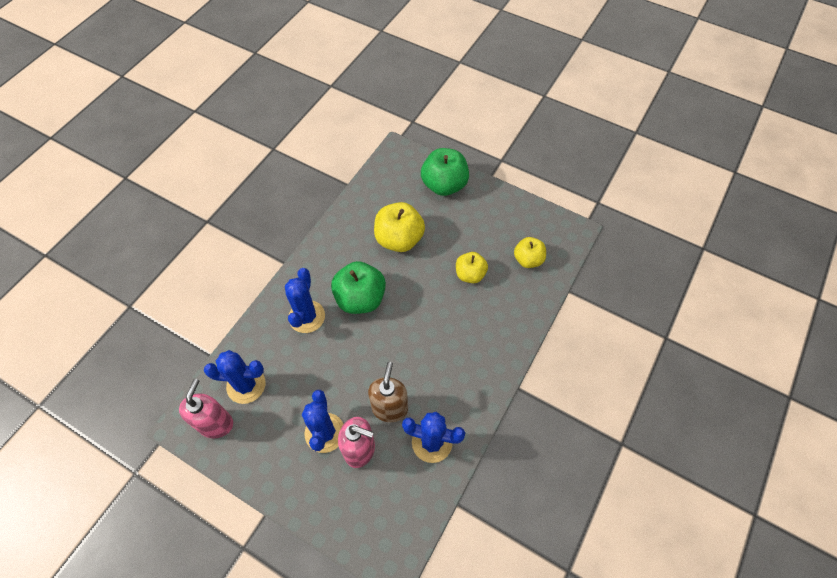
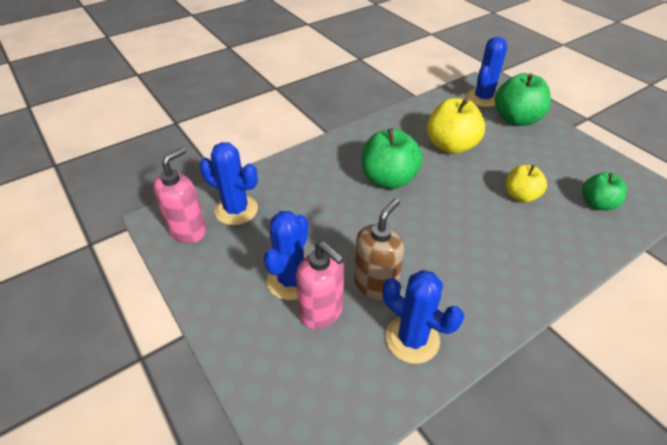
camera: 25 degrees right, 15 degrees down
blue cactus [285,268,325,333] -> blue cactus moved to [467,36,507,107]
yellow apple [514,237,546,268] -> green apple [582,172,627,210]

